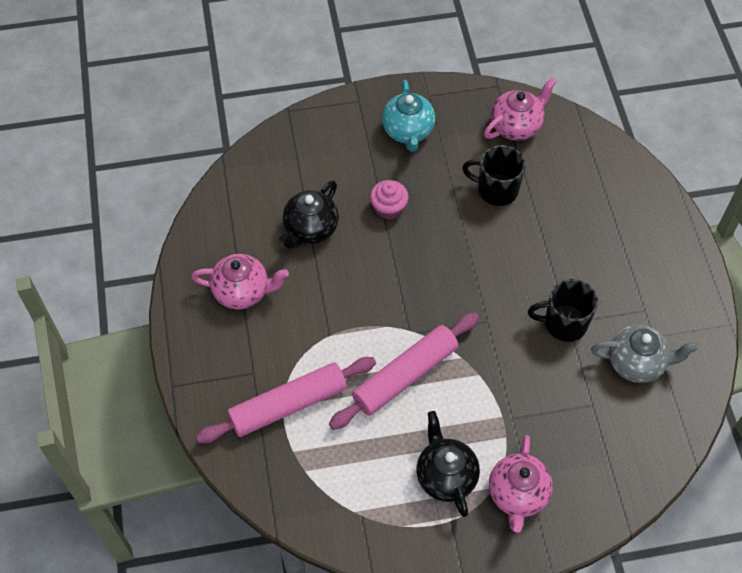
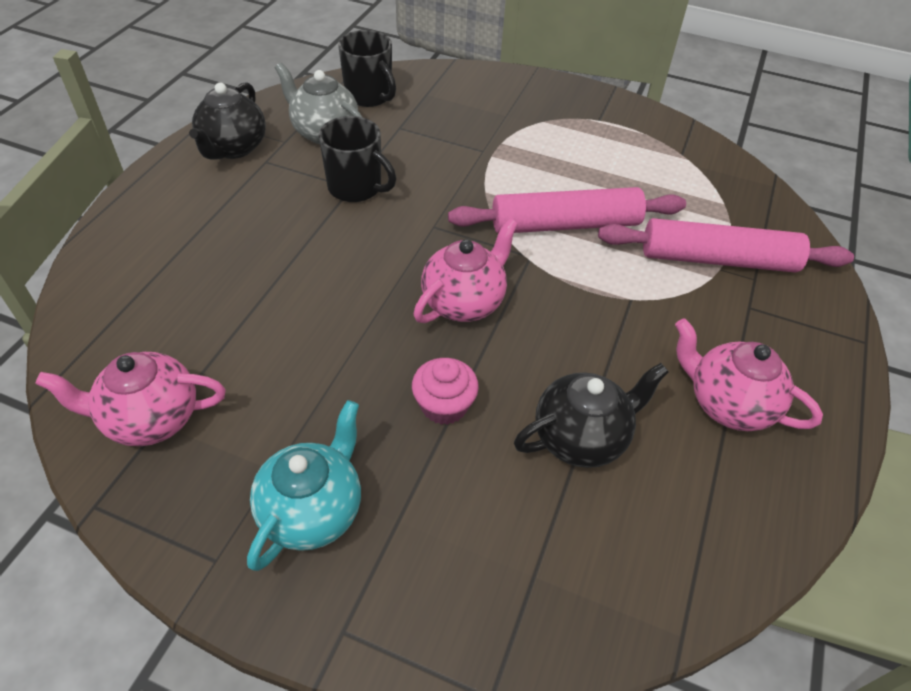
camera: 150 degrees left, 10 degrees down
black teapot [417,411,480,517] -> black teapot moved to [189,82,266,160]
black mug [462,145,526,206] -> black mug moved to [338,30,396,107]
pink teapot [489,435,553,533] -> pink teapot moved to [413,218,518,323]

